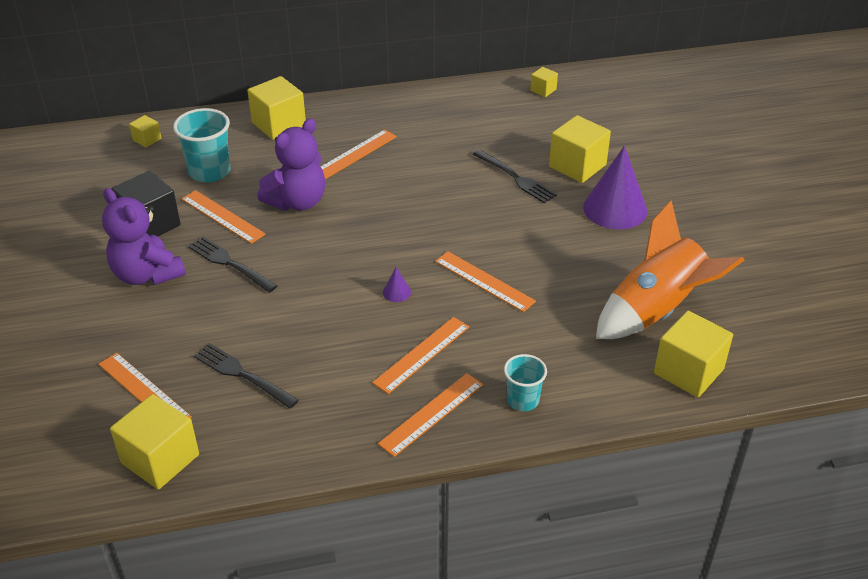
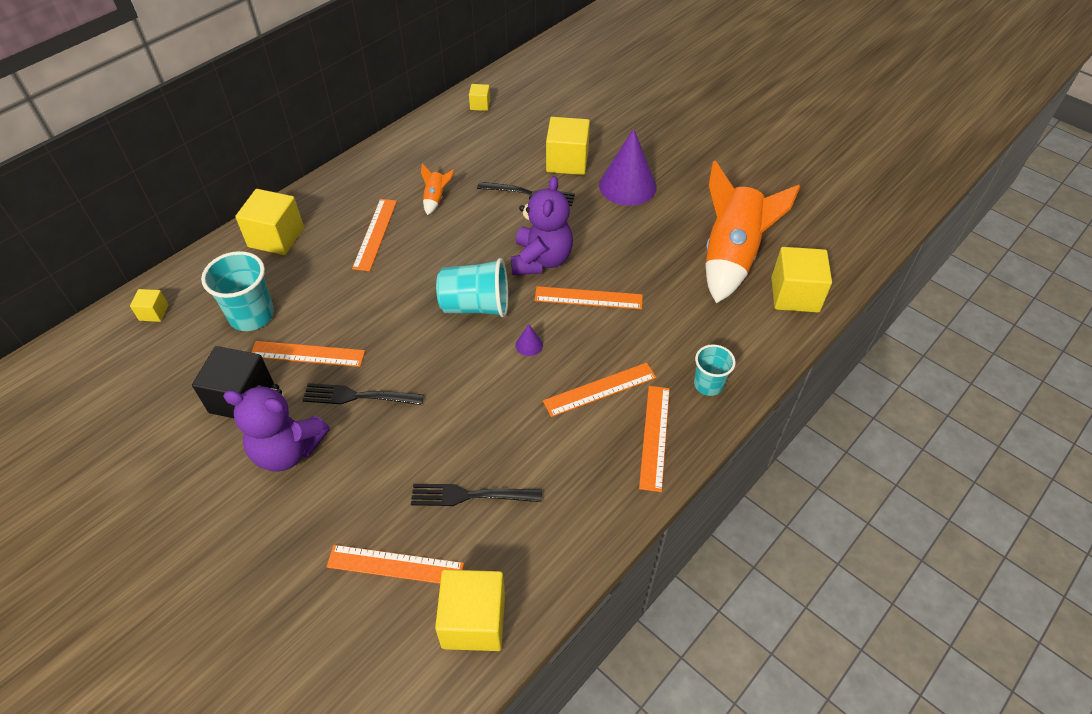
camera: 35 degrees left, 10 degrees up
purple teddy bear [258,119,325,211] -> purple teddy bear moved to [511,176,573,275]
orange ruler [372,317,469,394] -> orange ruler turned 60 degrees clockwise [543,363,657,417]
none -> orange rocket [421,163,454,215]
none -> turquoise cup [436,258,508,317]

